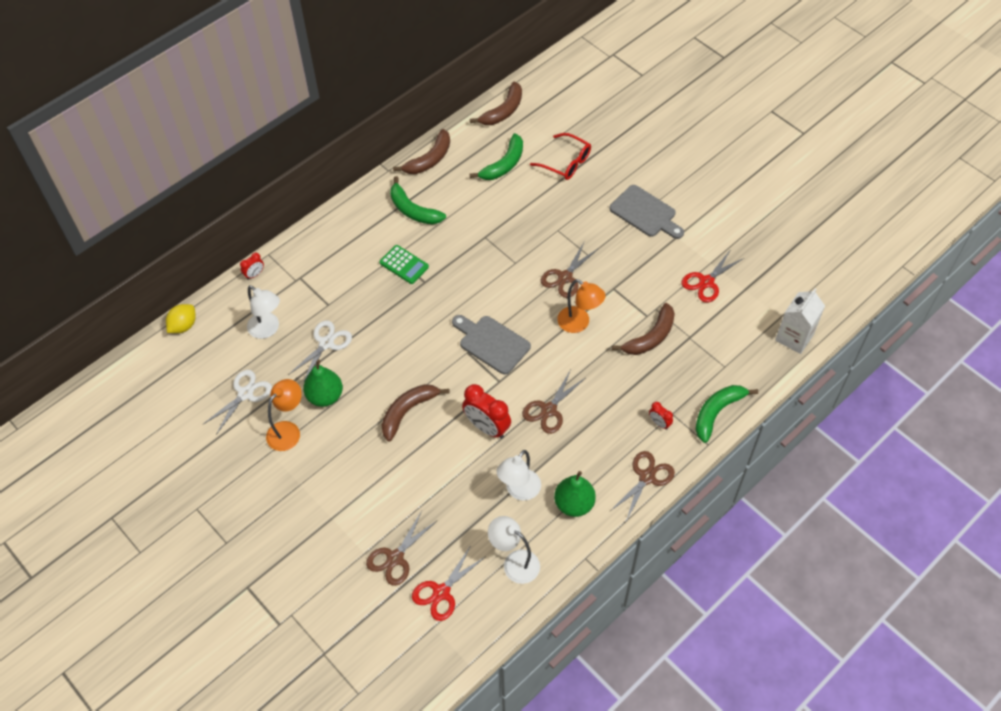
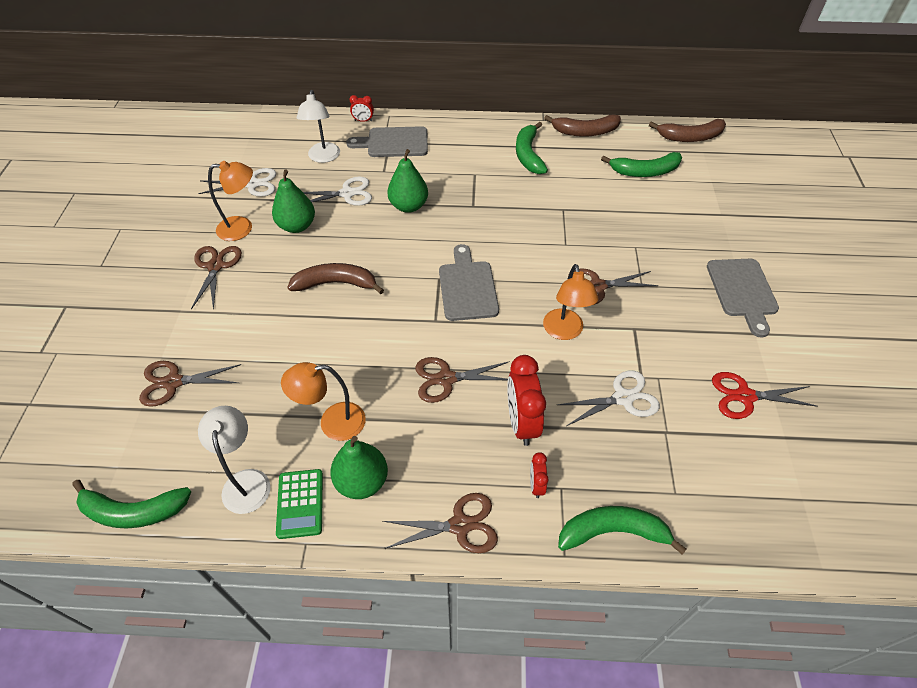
camera: 45 degrees right, 5 degrees down
yellow lemon [166,304,196,333] -> none
green calculator [379,245,429,284] -> green calculator moved to [276,469,323,539]
red scissors [412,545,485,621] -> none
red clock [462,384,511,439] -> red clock moved to [507,355,546,446]
white lamp [496,450,541,501] -> orange lamp [281,362,366,441]
red glasses [530,133,591,180] -> none
brown banana [612,303,675,355] -> white scissors [558,370,660,426]
white carton [775,289,825,354] -> none
none -> green banana [72,480,191,528]
none -> brown scissors [191,246,242,310]
none -> grey cutting board [346,126,428,157]
none -> green pear [387,149,428,213]

